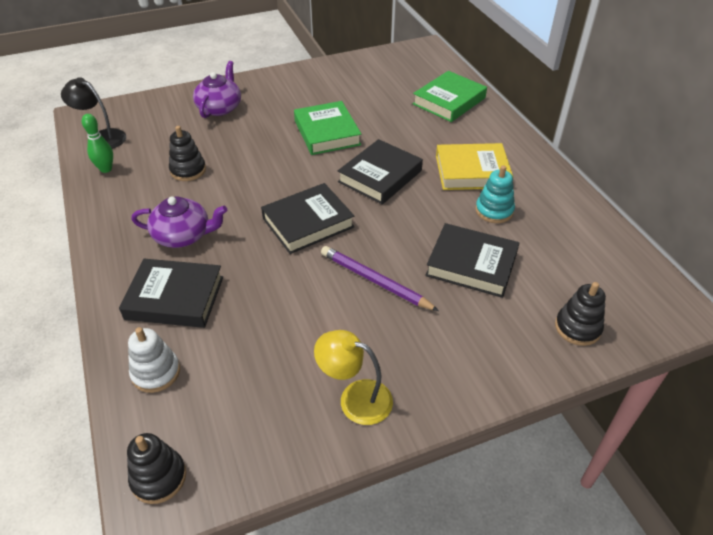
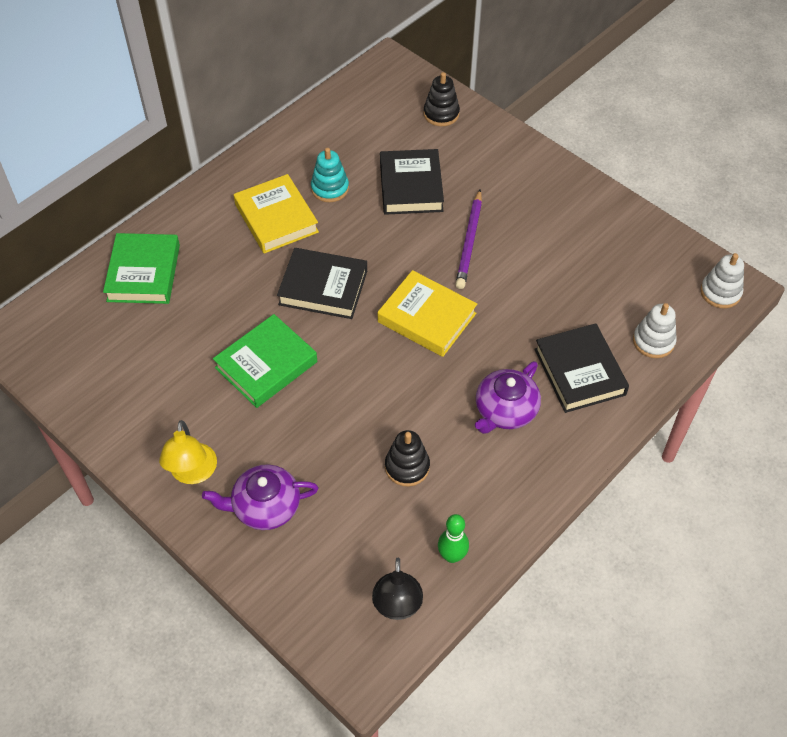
camera: 115 degrees left, 10 degrees up
black stacking toy [127,433,186,504] -> white stacking toy [700,253,744,308]
purple teapot [131,196,227,248] -> purple teapot turned 120 degrees counterclockwise [475,361,541,434]
black book [261,183,355,254] -> yellow book [378,270,477,357]
yellow lamp [314,330,393,425] -> yellow lamp moved to [159,420,217,484]
green book [413,71,487,122] -> green book turned 75 degrees clockwise [103,233,180,304]

